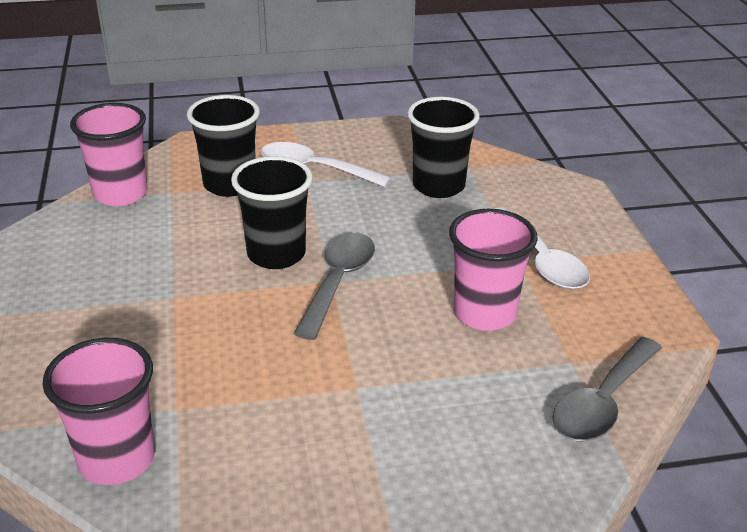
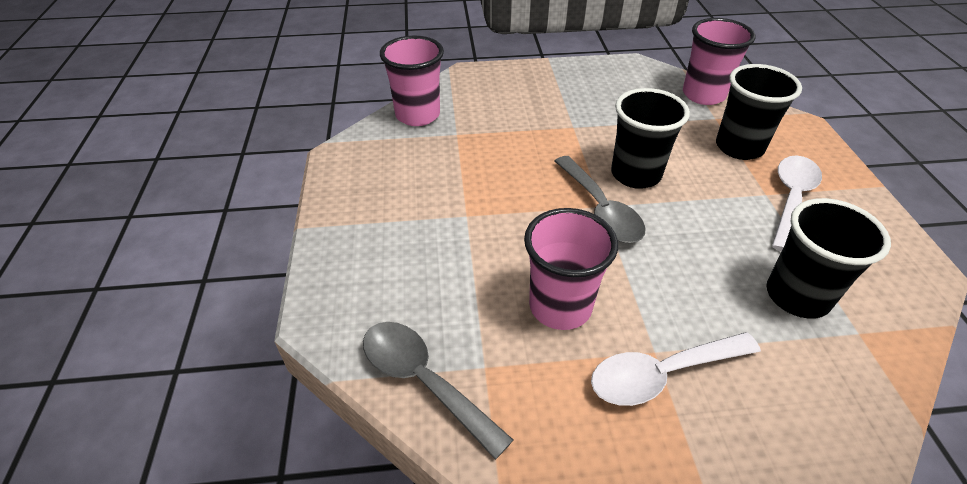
camera: 95 degrees right, 10 degrees up
grey spoon [294,233,375,340] -> grey spoon turned 45 degrees clockwise [555,156,645,243]

